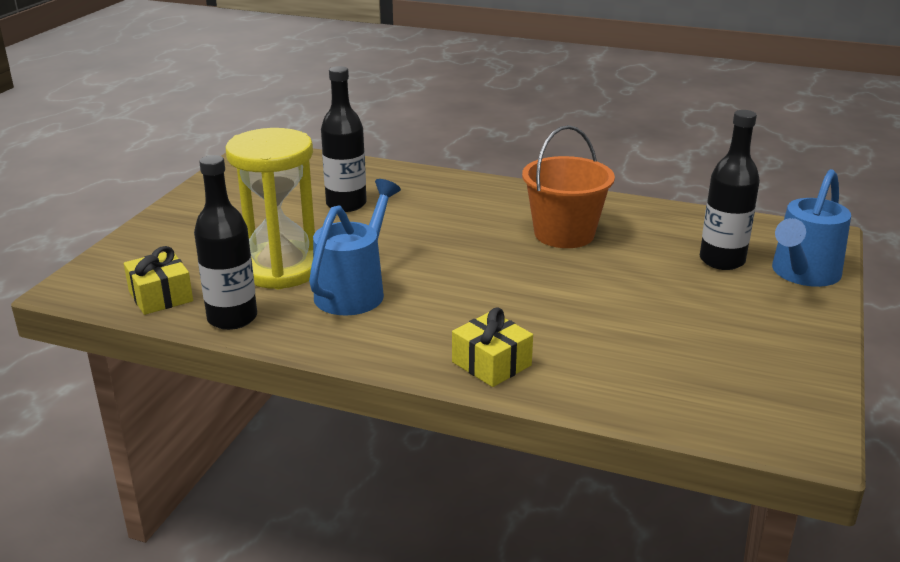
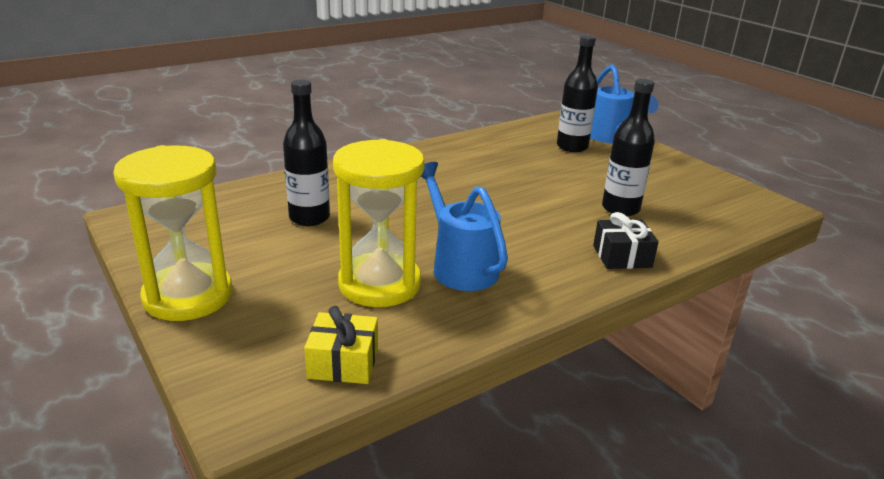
camera: 55 degrees left, 0 degrees up
black bottle [194,155,257,330] -> black bottle moved to [602,79,655,216]
yellow gift [452,308,533,387] -> black gift [593,212,659,269]
orange bucket [522,125,615,248] -> none
none -> yellow hourglass [113,145,233,321]

